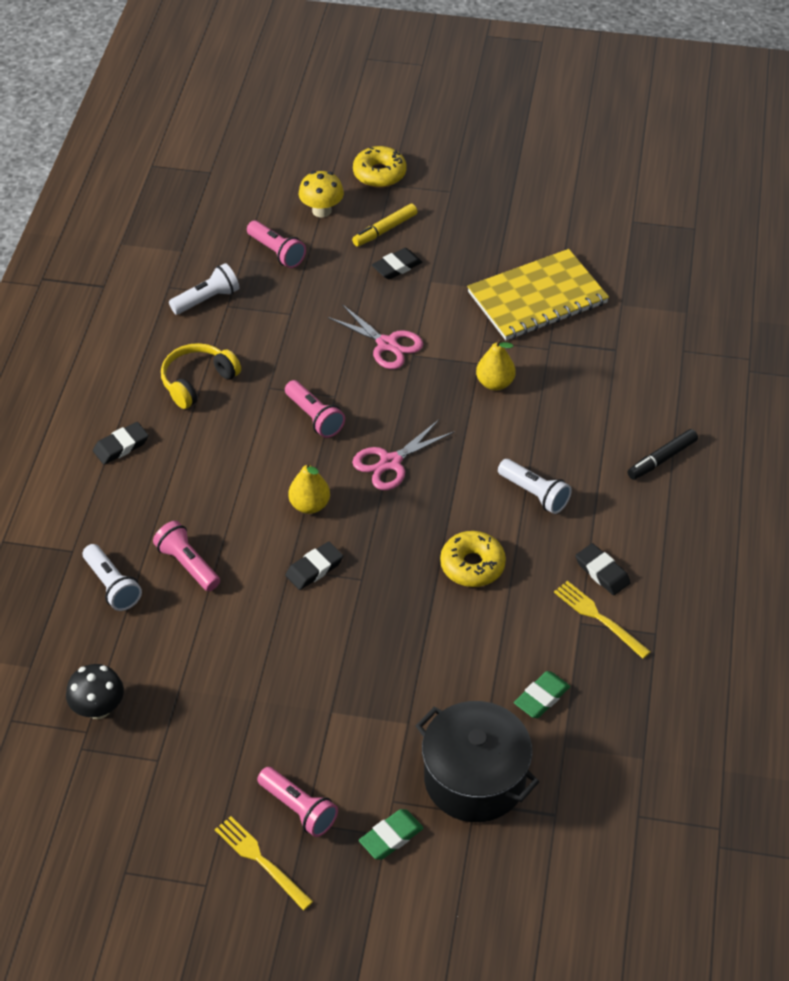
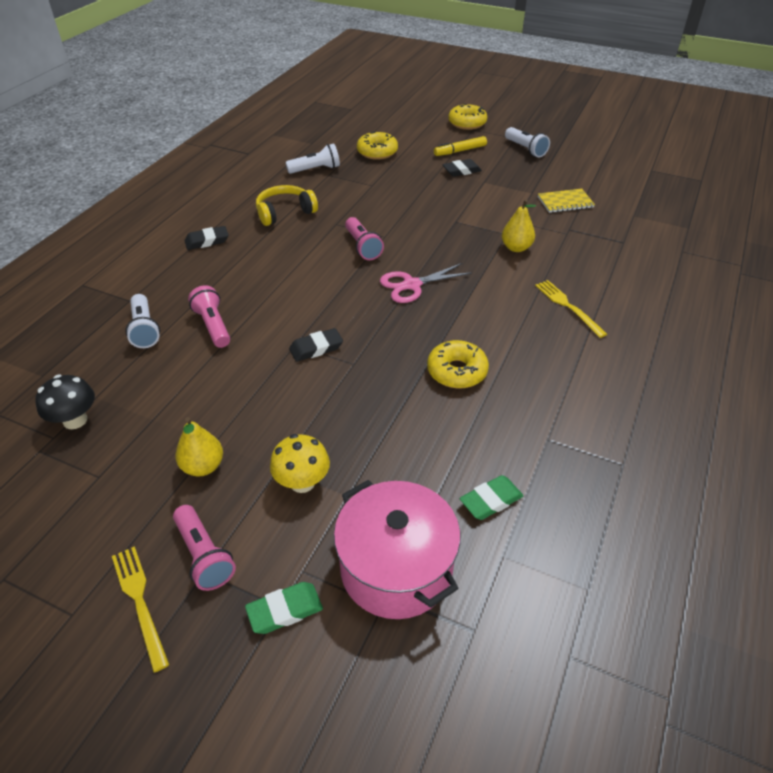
camera: 15 degrees right, 5 degrees down
pink flashlight [247,220,306,268] -> yellow donut [357,132,398,160]
yellow pear [288,461,330,514] -> yellow pear moved to [175,417,223,476]
yellow mushroom [299,171,344,217] -> yellow mushroom moved to [270,434,330,493]
pink scissors [328,304,423,369] -> none
black pot [416,701,539,822] -> pink pot [334,480,460,619]
yellow notebook [467,249,609,340] -> yellow notebook [538,189,595,213], size x0.51
white flashlight [498,459,572,514] -> white flashlight moved to [505,127,550,158]
yellow fork [554,581,651,659] -> yellow fork moved to [535,280,607,338]
black eraser [575,543,631,595] -> none
black marker [627,429,698,480] -> none

